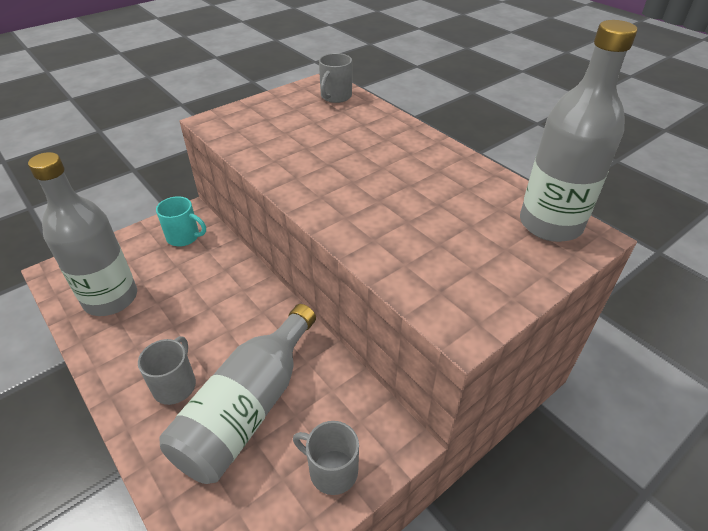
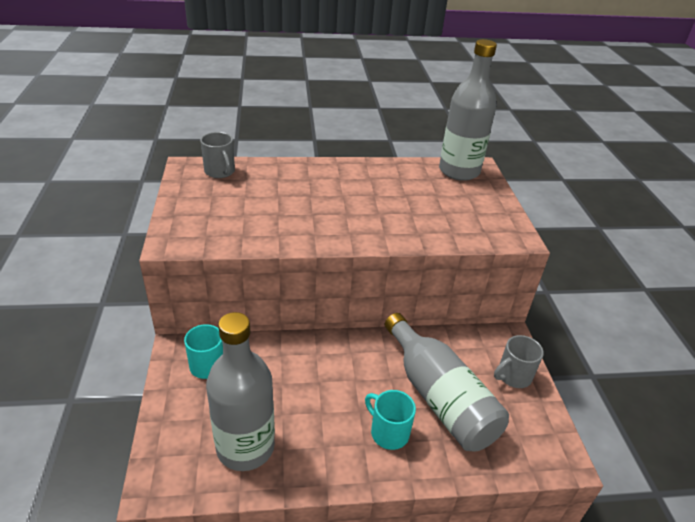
camera: 60 degrees left, 5 degrees down
grey mug [138,336,196,405] -> turquoise mug [365,390,416,450]

